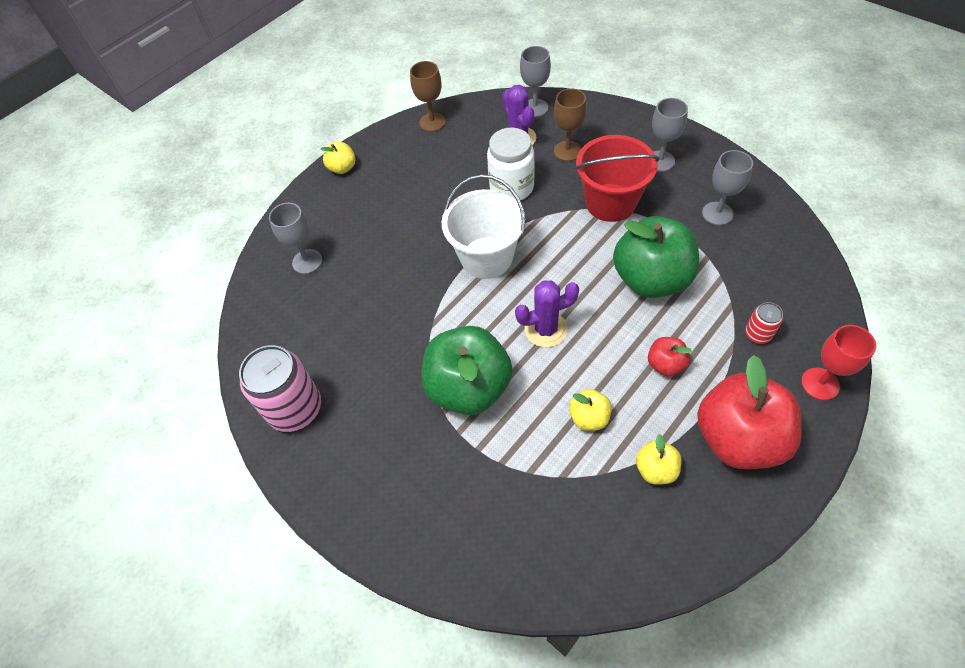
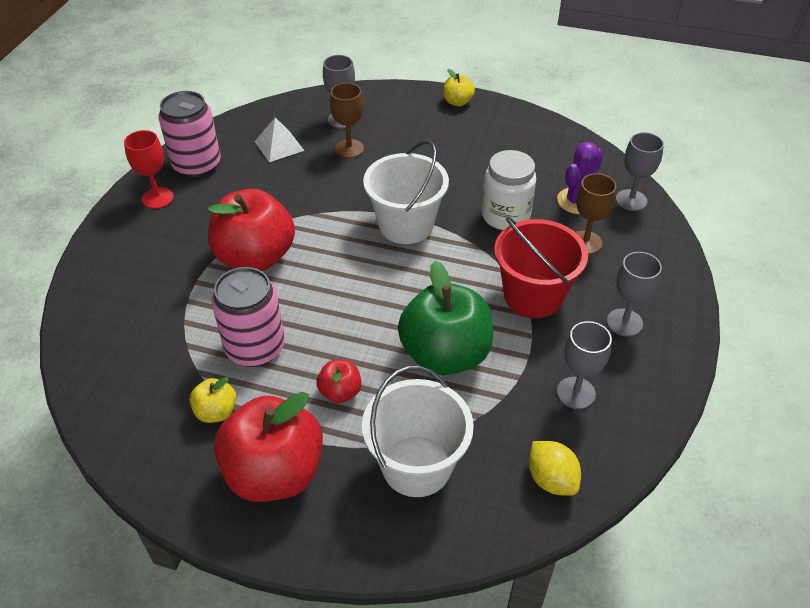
camera: 60 degrees right, 10 degrees down
brown goblet [410,61,446,132] -> brown goblet moved to [330,83,364,158]
green apple [422,326,513,415] -> red apple [208,189,295,271]
purple cactus [515,280,579,347] -> none
yellow apple [569,389,612,431] -> pink can [211,267,285,367]
red can [745,302,783,344] -> white bucket [362,366,474,497]
red goblet [801,325,876,400] -> red goblet moved to [124,130,174,209]
none -> white pyramid [255,117,304,162]
none -> yellow lemon [529,441,581,496]

